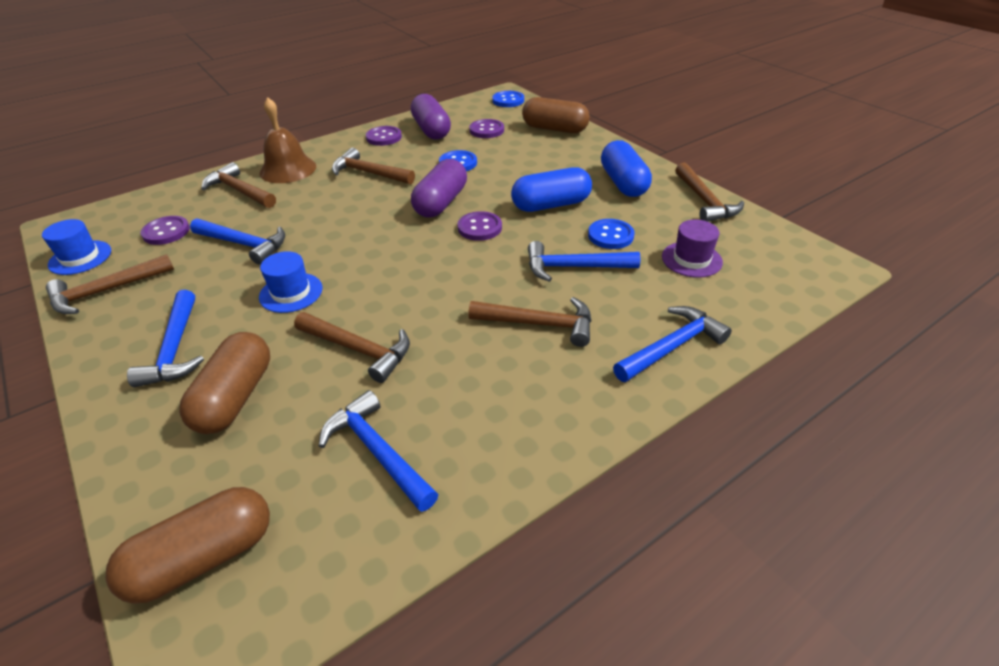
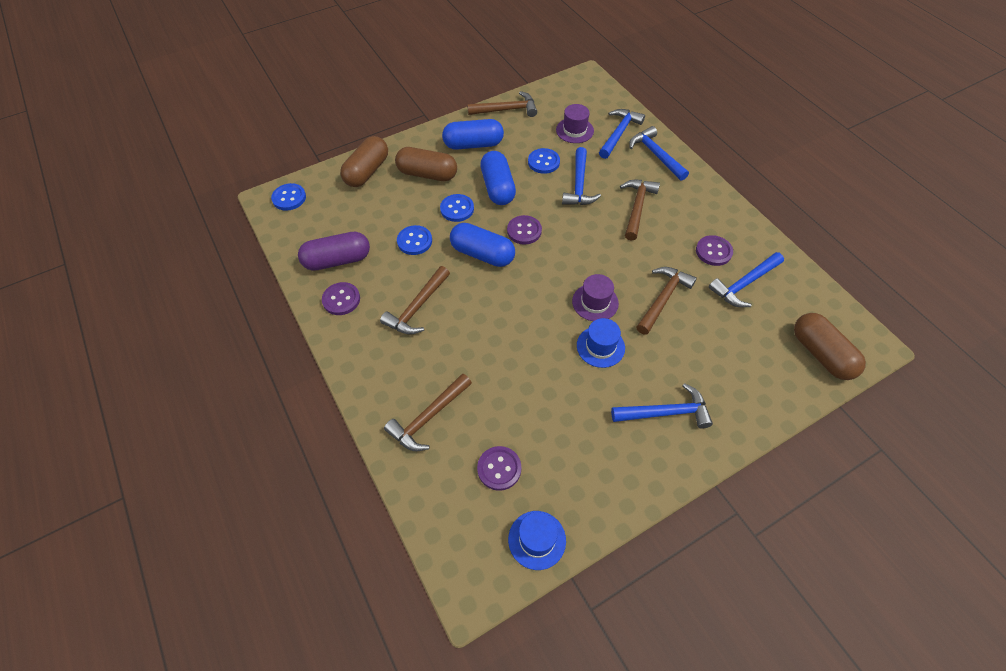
camera: 85 degrees left, 15 degrees up
brown hammer [46,254,174,314] -> none
brown capsule [179,332,270,434] -> brown capsule moved to [395,147,457,181]
blue hammer [190,218,285,265] -> blue hammer moved to [599,109,645,159]
brown bell [260,97,316,183] -> none
purple capsule [411,159,467,218] -> blue capsule [450,223,515,267]
purple button [469,119,504,138] -> purple button moved to [696,235,733,266]
none -> blue button [440,194,474,222]
none -> purple hat [572,274,619,321]

